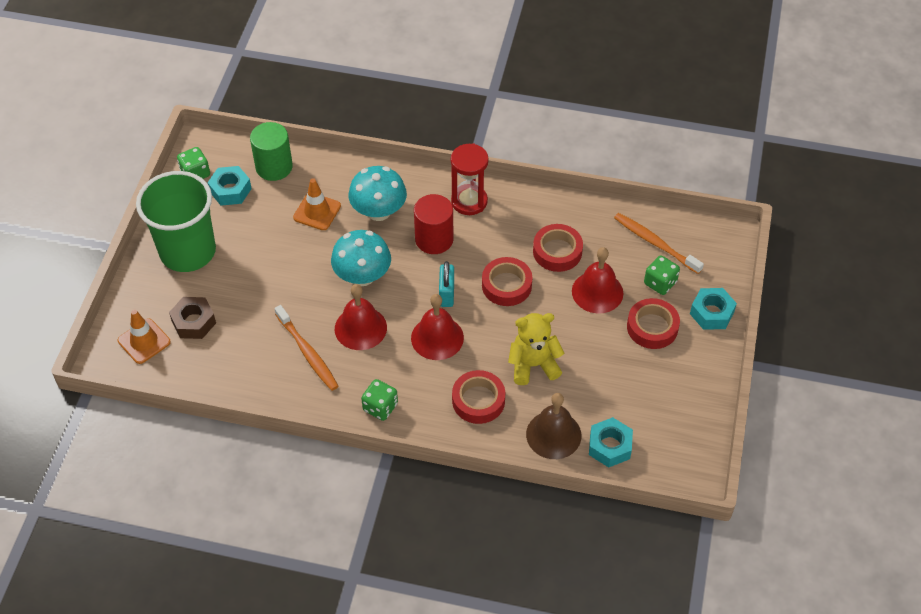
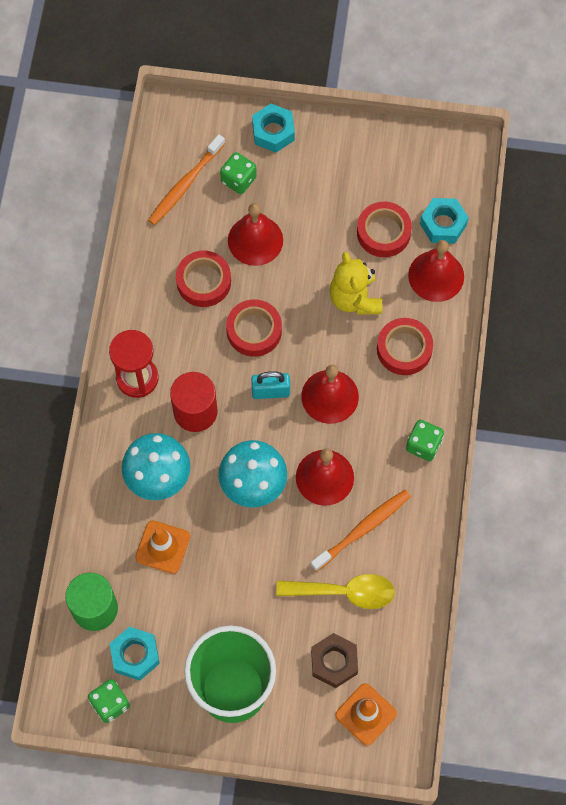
camera: 95 degrees left, 15 degrees up
brown bell [526,393,581,459] -> red bell [408,240,464,302]
red tape [627,298,680,349] -> red tape moved to [357,202,412,257]
none -> yellow spoon [276,574,395,609]

